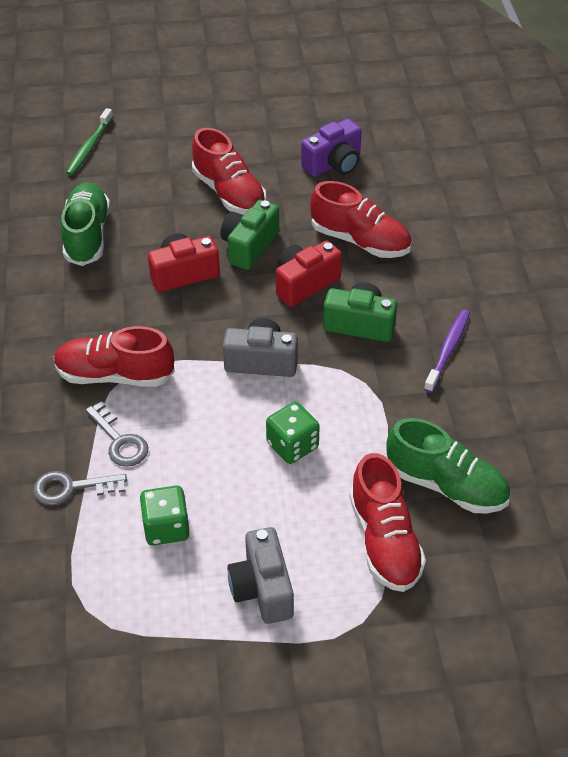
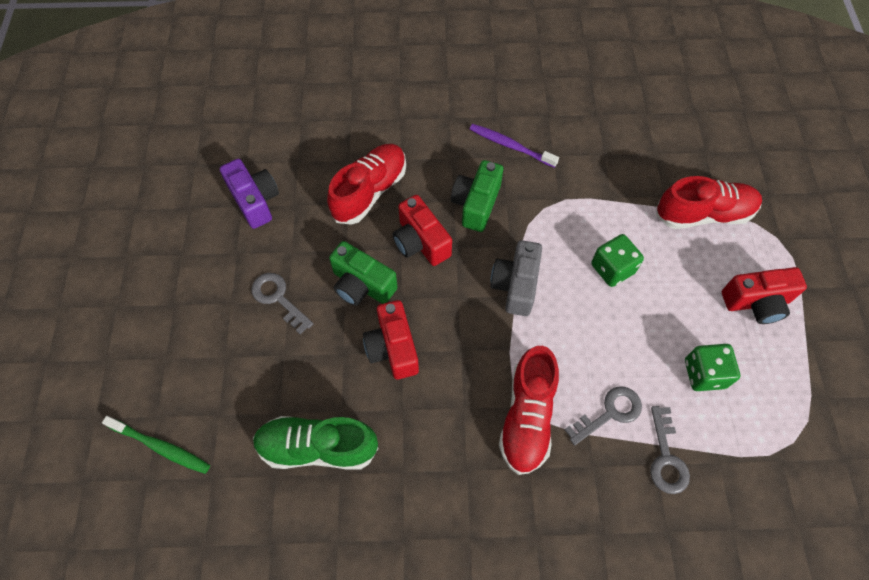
camera: 85 degrees left, 15 degrees up
red shoe [192,128,266,215] -> grey key [252,273,313,334]
grey camera [227,527,294,624] -> red camera [722,267,807,324]
green shoe [386,418,510,513] -> none

